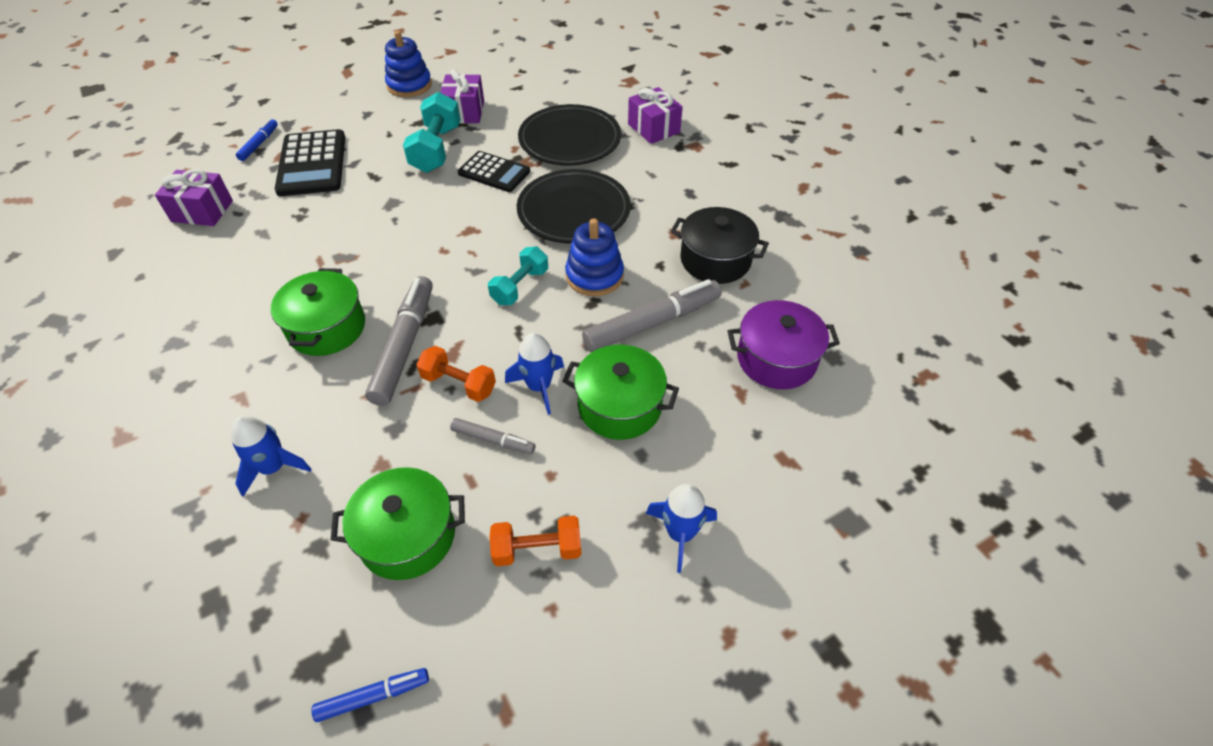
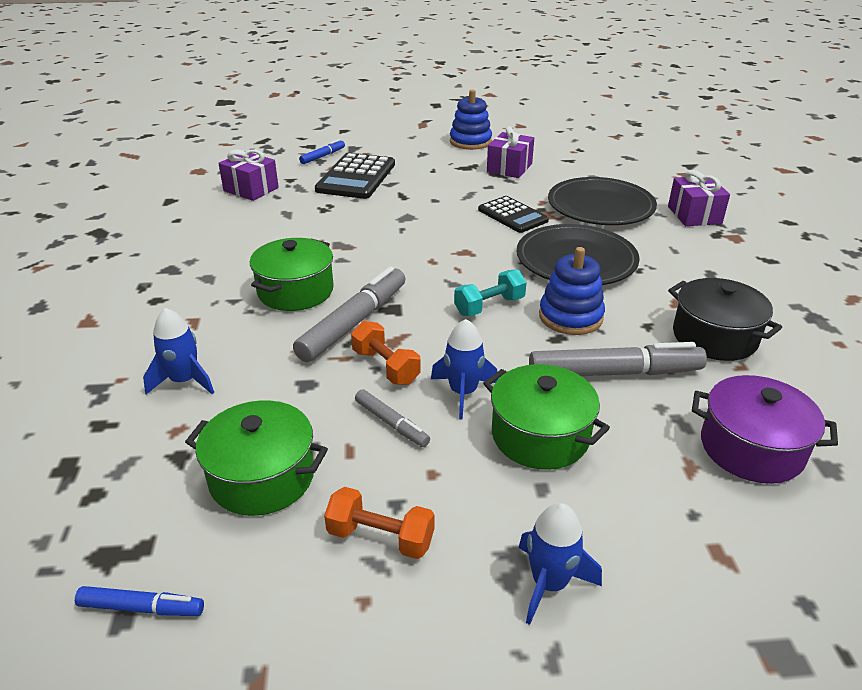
camera: 25 degrees right, 15 degrees down
turquoise dumbbell [403,92,461,173] -> none

